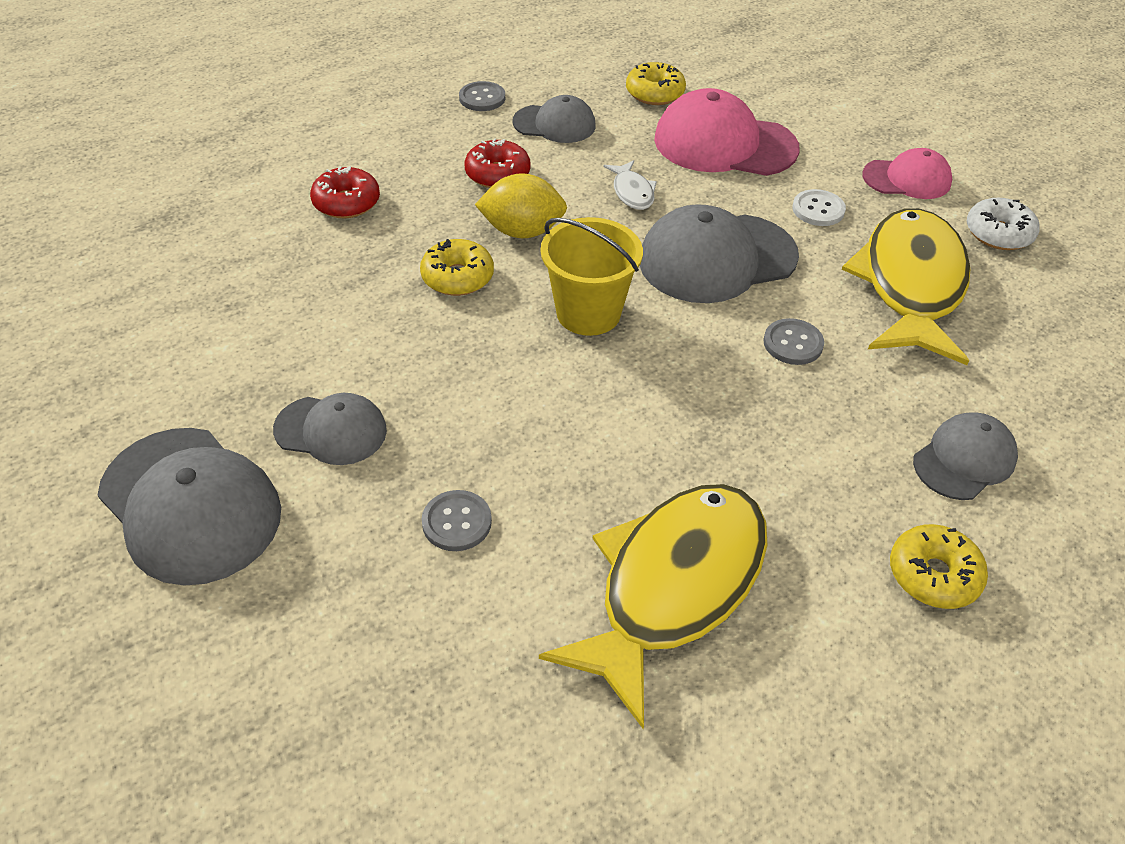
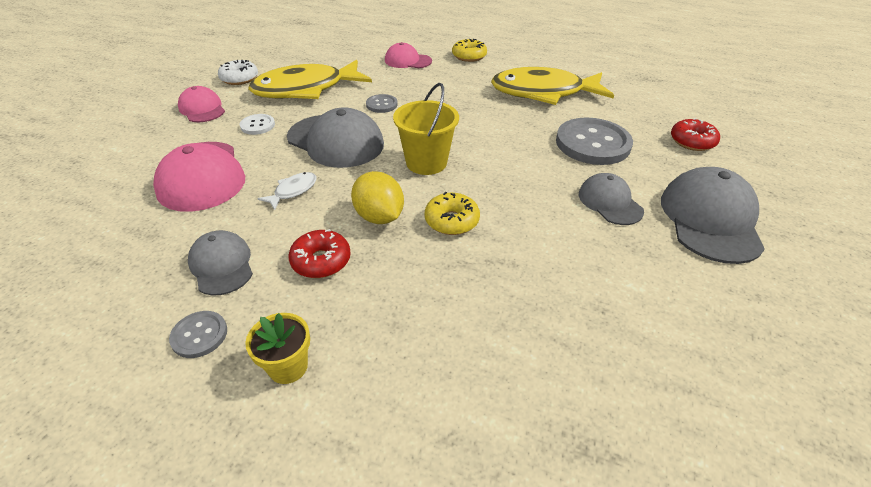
camera: 125 degrees left, 5 degrees down
red donut [310,166,380,218] -> red donut moved to [671,118,720,151]
grey button [422,490,492,551] -> grey button [556,117,633,165], size x2.10
yellow donut [626,62,686,105] -> none
grey cap [913,412,1018,500] -> pink cap [385,42,432,68]
none -> yellow flower pot [245,313,310,384]

